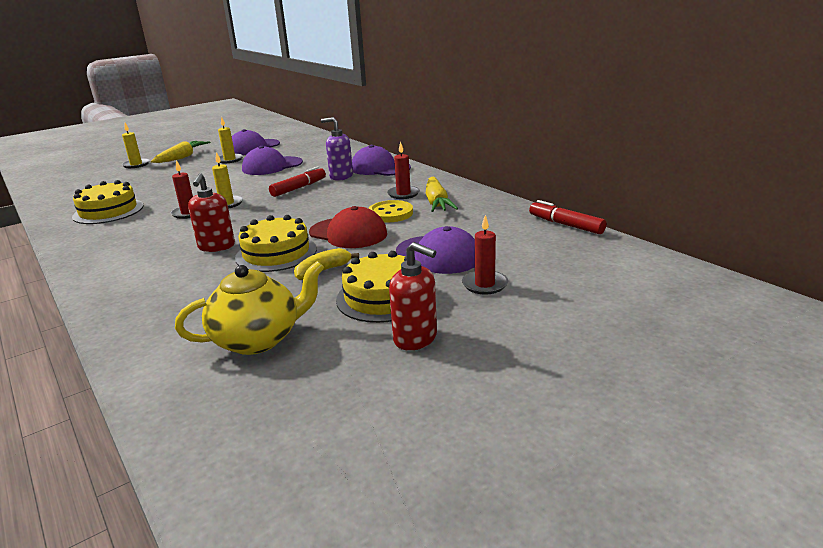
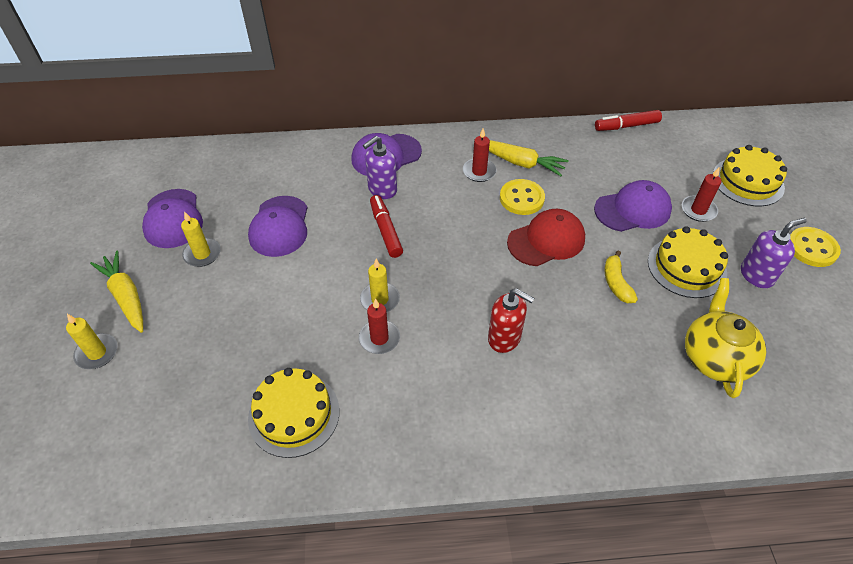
camera: 60 degrees left, 25 degrees up
yellow cake [235,215,317,272] -> yellow cake moved to [713,145,787,206]
red soap dispenser [389,242,437,351] -> purple soap dispenser [741,218,807,288]
none -> yellow button [790,227,841,267]

